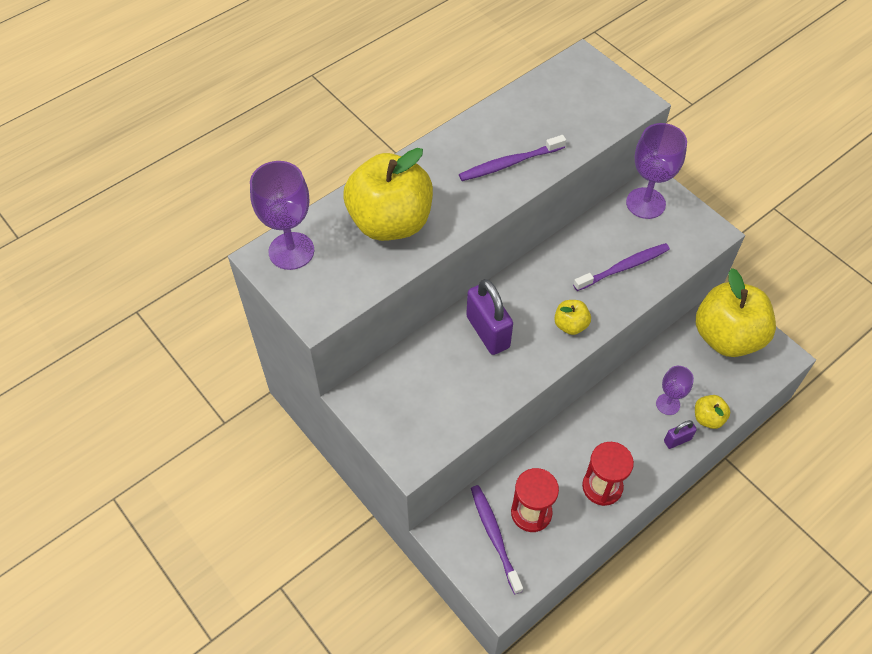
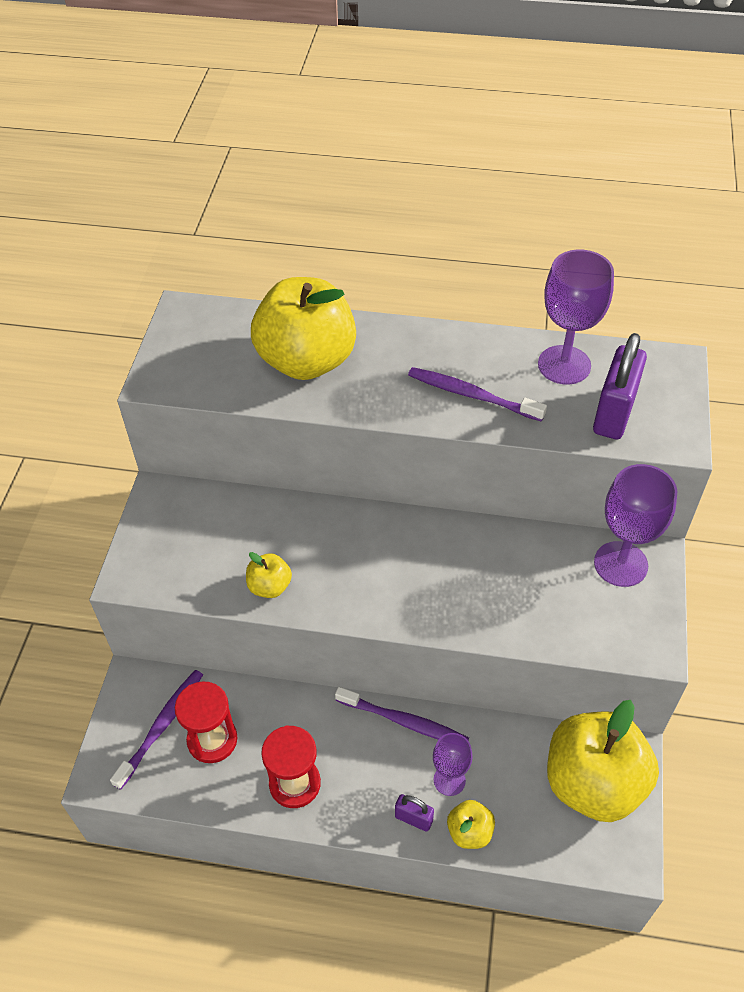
camera: 50 degrees right, 5 degrees down
purple goblet [250,161,314,270] -> purple goblet moved to [538,250,614,385]
purple padlock [466,279,513,355] -> purple padlock moved to [593,333,647,440]
yellow apple [554,300,591,335] -> yellow apple moved to [246,552,292,598]
purple toothbrush [573,243,670,291] -> purple toothbrush moved to [335,687,469,740]

